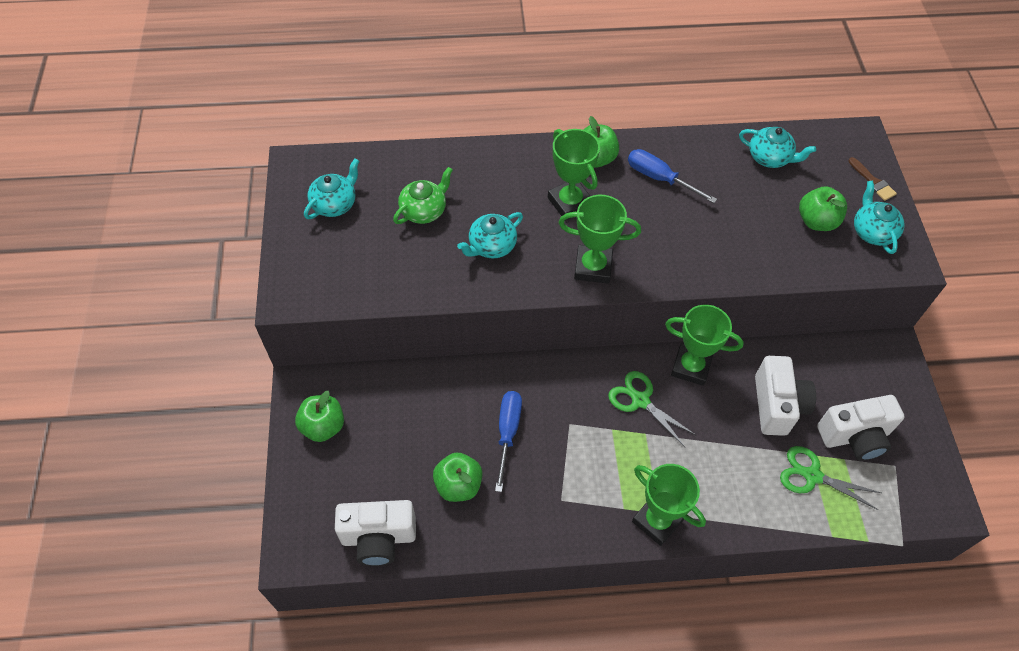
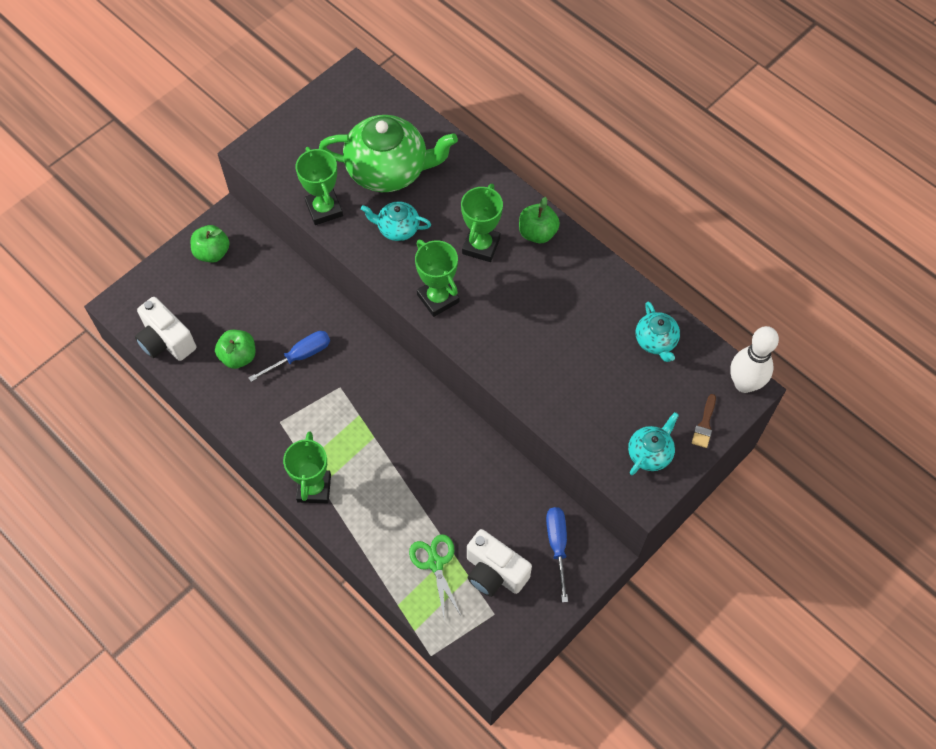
camera: 50 degrees right, 5 degrees up
turquoise teapot [304,159,359,219] -> none
green teapot [393,167,453,224] -> green teapot [319,115,458,192], size x2.00
green scissors [608,371,697,447] -> none
blue screwdriver [628,149,717,203] -> blue screwdriver moved to [546,507,568,602]
green trophy [665,305,744,386] -> green trophy moved to [296,147,343,225]
white camera [755,356,816,436] -> none
green apple [799,186,847,231] -> none
none -> white bowling pin [730,326,779,393]

